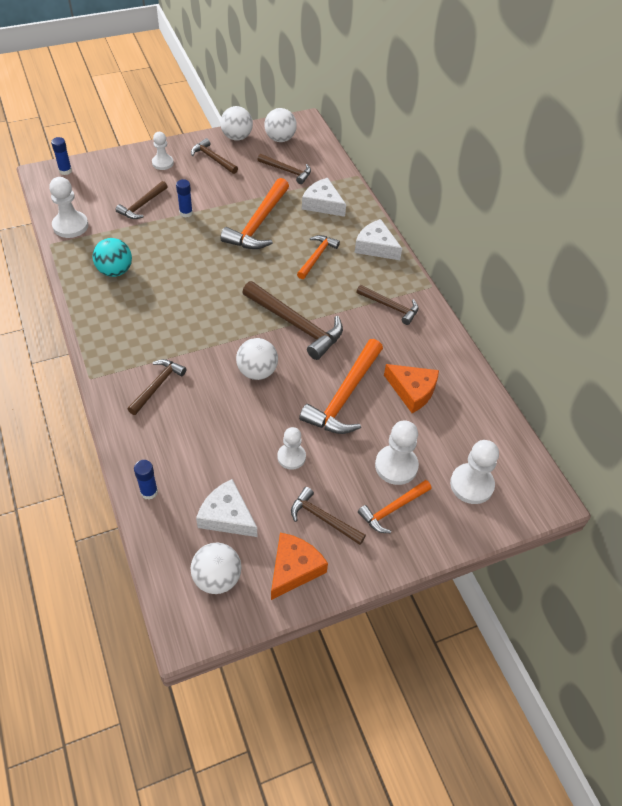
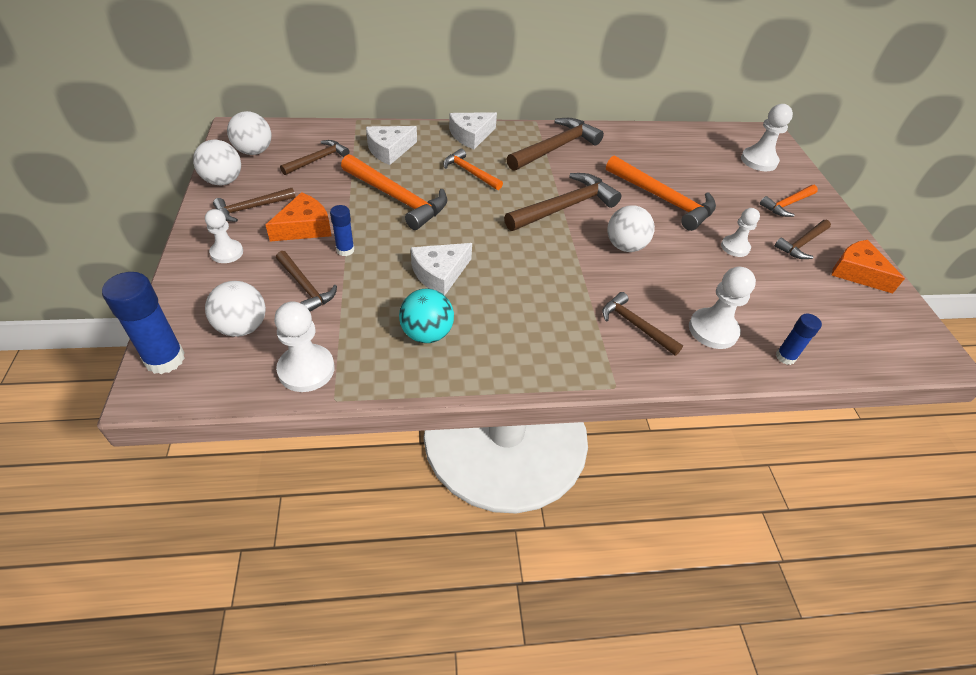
camera: 75 degrees left, 5 degrees down
blue glue stick [51,137,72,175] -> blue glue stick [102,272,185,374], size x1.73
white ball [190,543,241,594] -> white ball moved to [205,281,266,337]
white cheese [196,479,257,537] -> white cheese moved to [411,243,472,295]
brown hammer [356,285,418,325] -> brown hammer [507,118,604,171], size x1.70
orange hammer [358,480,432,533] -> orange hammer turned 75 degrees clockwise [760,185,818,217]
white pawn [375,420,419,485] -> white pawn moved to [689,267,756,349]
orange cheese [384,364,439,413] -> orange cheese moved to [266,192,331,241]

